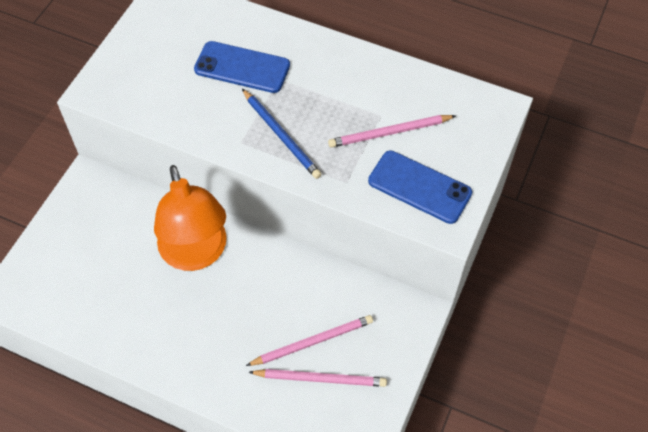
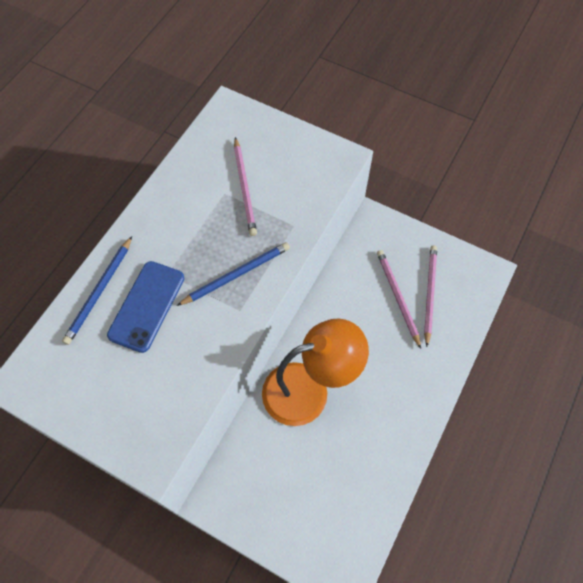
camera: 85 degrees left, 5 degrees up
blue phone [368,150,472,224] -> none
none -> blue pencil [62,236,132,345]

